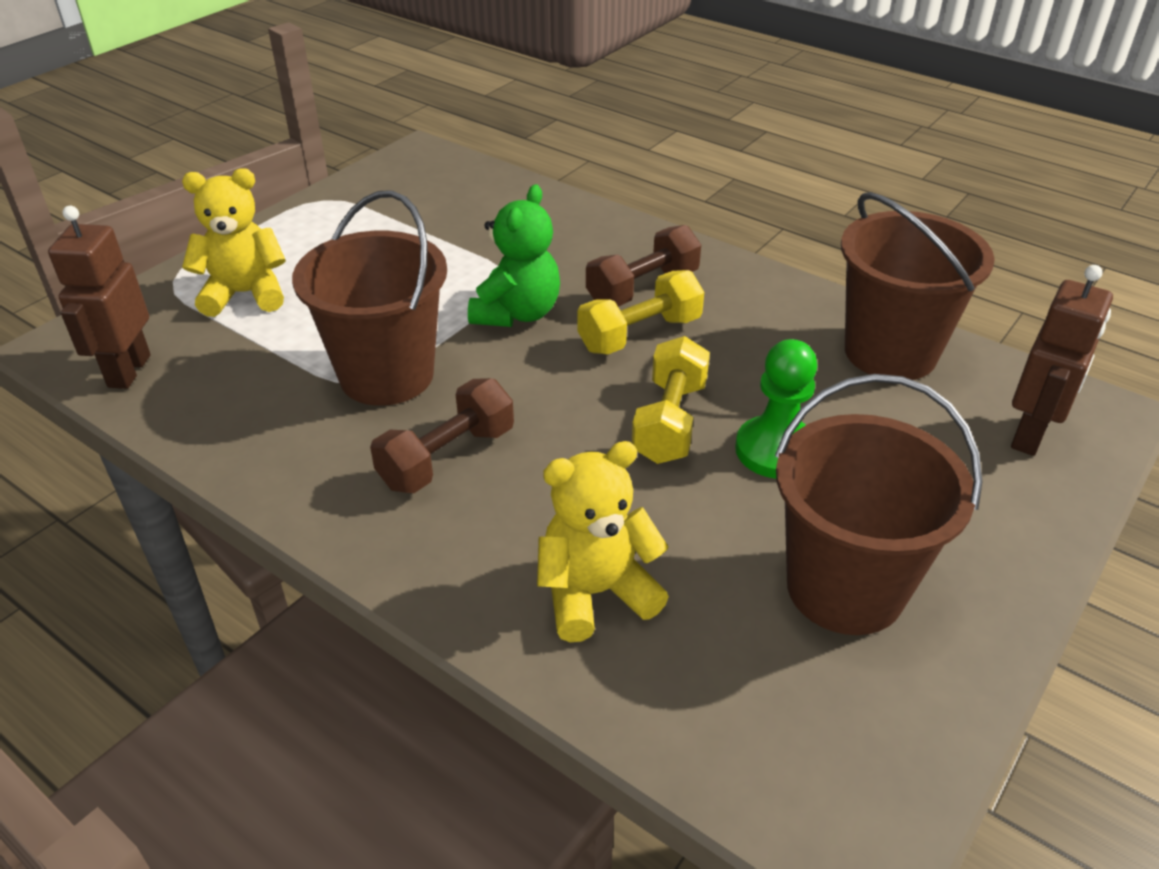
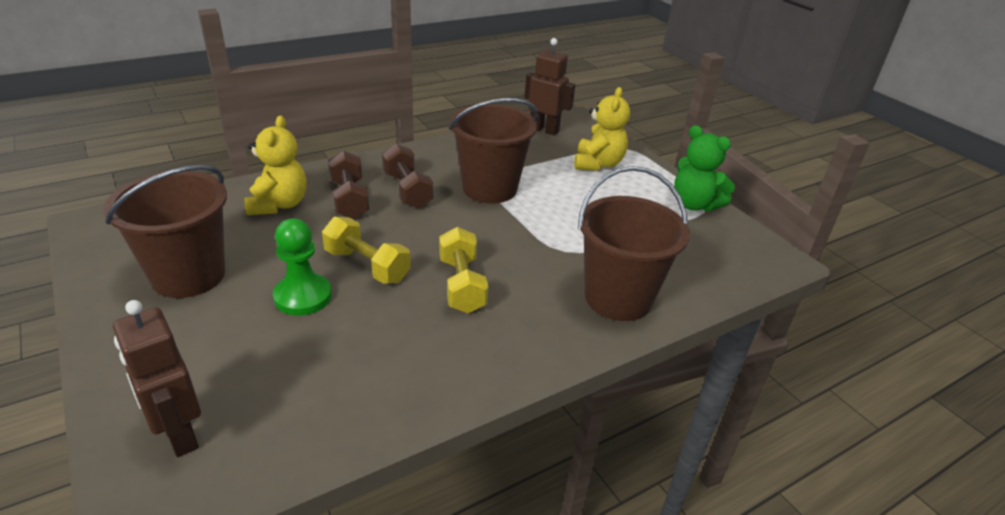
camera: 110 degrees right, 5 degrees down
green teddy bear [468,184,560,327] -> green teddy bear moved to [674,125,735,212]
brown dumbbell [586,225,701,307] -> brown dumbbell moved to [328,151,369,219]
brown bucket [841,192,995,380] -> brown bucket moved to [578,166,690,321]

